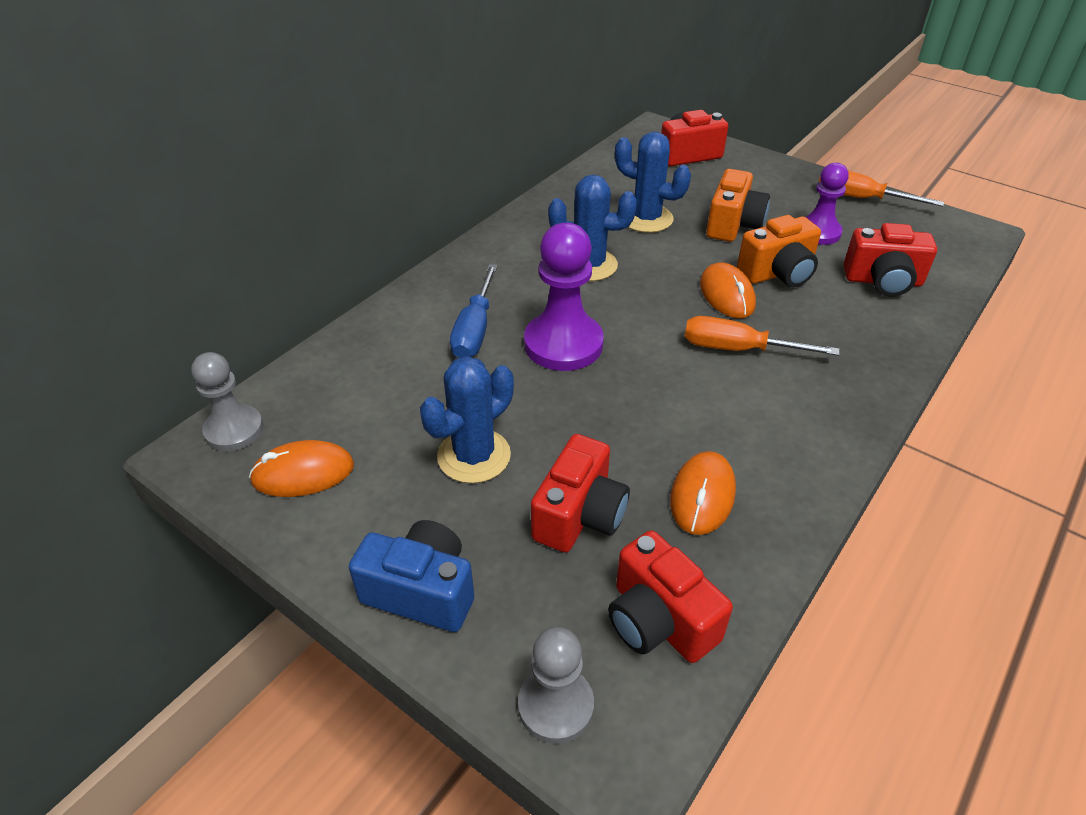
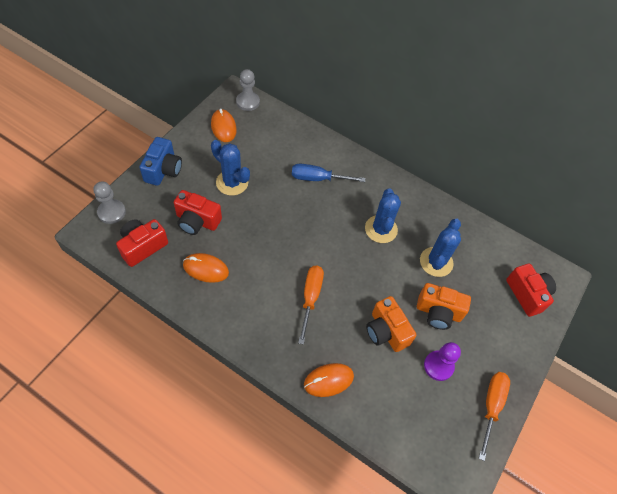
camera: 80 degrees right, 15 degrees up
purple pawn [524,223,604,371] -> none
orange mouse [700,262,756,318] -> orange mouse moved to [304,363,354,397]
red camera [844,223,937,297] -> none

